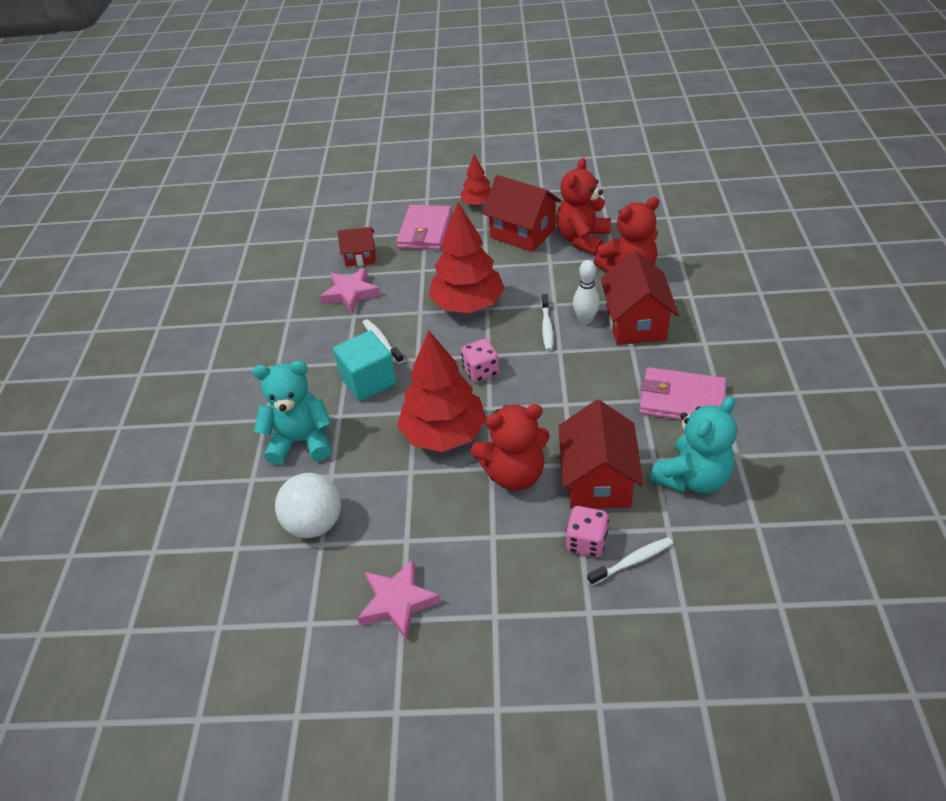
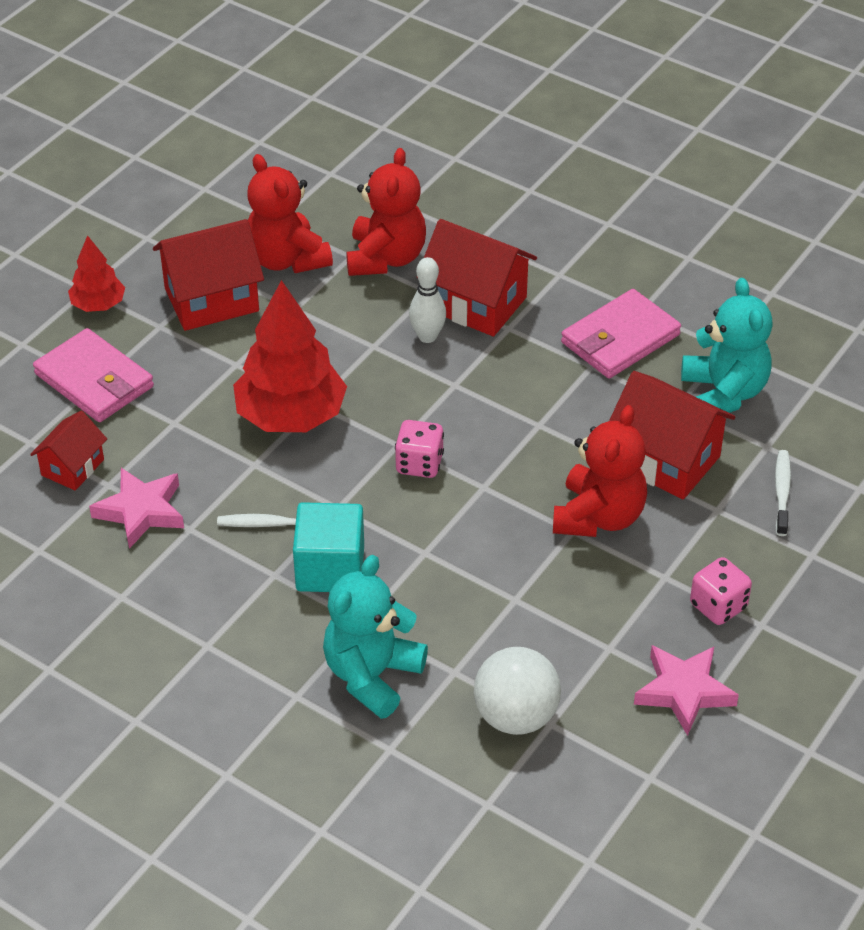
camera: 60 degrees left, 0 degrees up
red tree [397,330,486,452] -> none
white toothbrush [541,294,553,351] -> none
pink dice [566,506,609,557] -> pink dice moved to [690,557,752,625]

